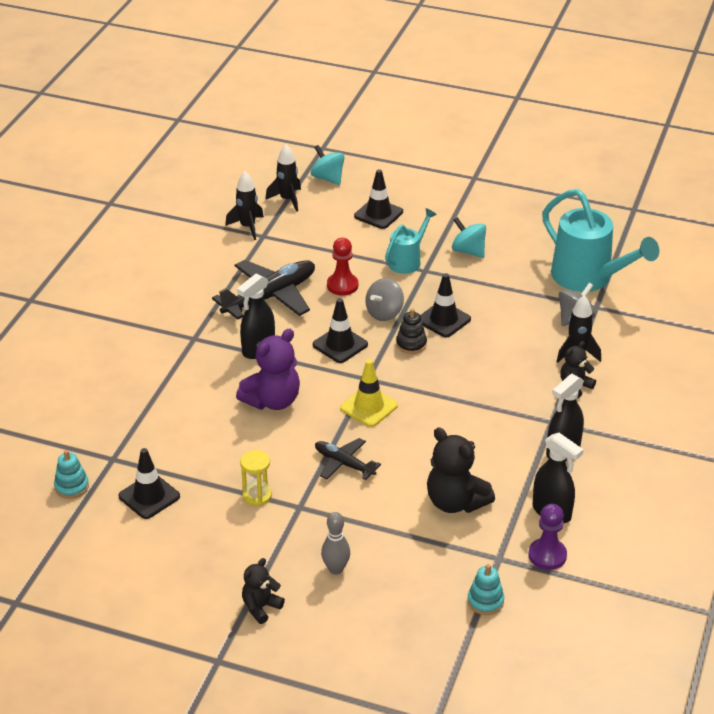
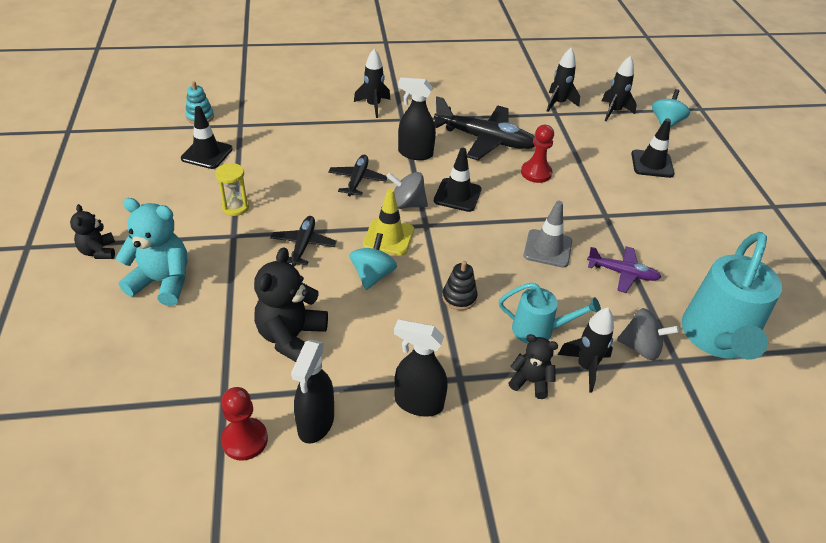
camera: 60 degrees right, 5 degrees up
purple teddy bear [236,329,300,410] -> black plane [328,155,387,196]
black teddy bear [242,558,285,624] -> black teddy bear turned 120 degrees counterclockwise [70,204,115,259]
grey bowling pin [321,512,350,575] -> turquoise teddy bear [116,198,187,306]
grey spinning top [365,278,404,321] -> grey spinning top moved to [387,172,428,209]
turquoise watering can [385,208,437,274] -> turquoise watering can moved to [499,282,601,344]
black stacking toy [396,308,427,354] -> black stacking toy moved to [442,261,477,310]
black traffic cone [420,273,471,337] -> grey traffic cone [524,201,572,268]
turquoise spinning top [452,217,486,258] -> turquoise spinning top moved to [349,233,397,290]
turquoise stacking toy [467,564,504,615] -> none
purple pawn [528,504,567,570] -> red pawn [221,387,268,461]
none -> black rocket [354,49,390,118]
none -> purple plane [587,246,661,293]

